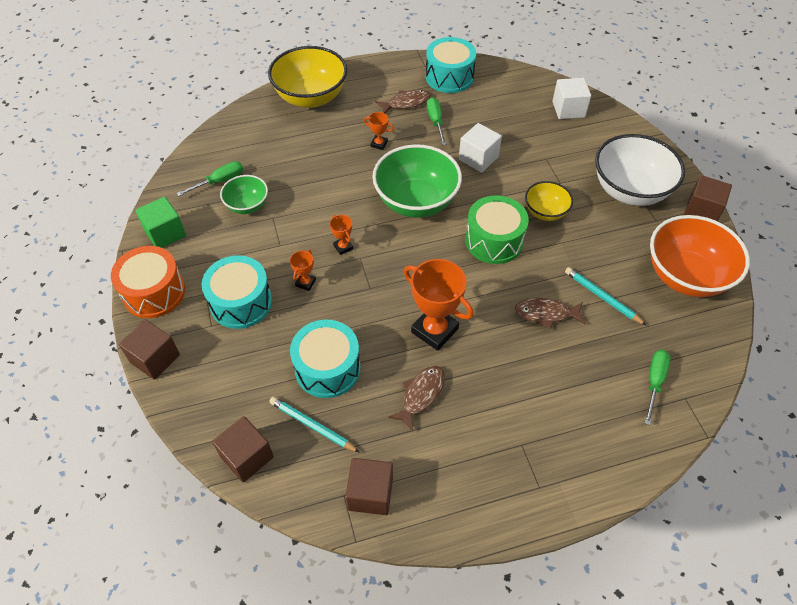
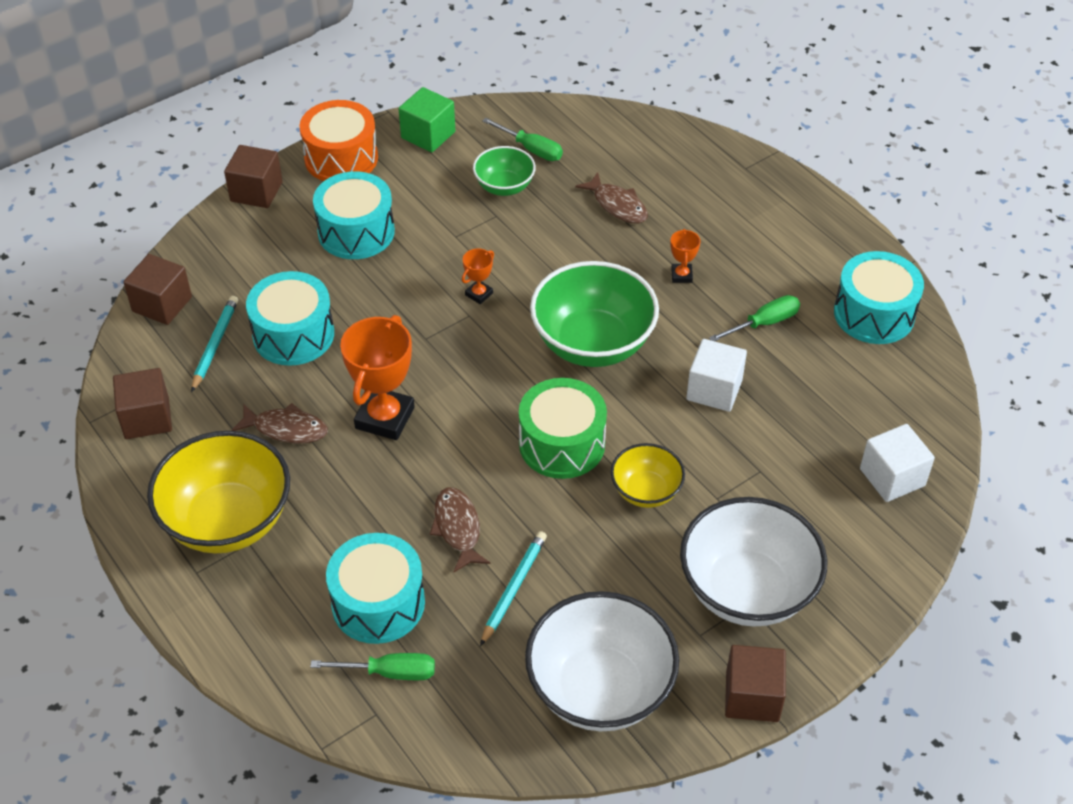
camera: 70 degrees right, 5 degrees down
yellow bowl [268,46,347,108] -> yellow bowl moved to [147,431,290,553]
orange trophy [290,250,316,291] -> none
brown fish [376,90,431,113] -> brown fish moved to [575,172,648,223]
orange bowl [650,215,750,297] -> white bowl [525,591,679,731]
none -> turquoise drum [326,533,425,644]

